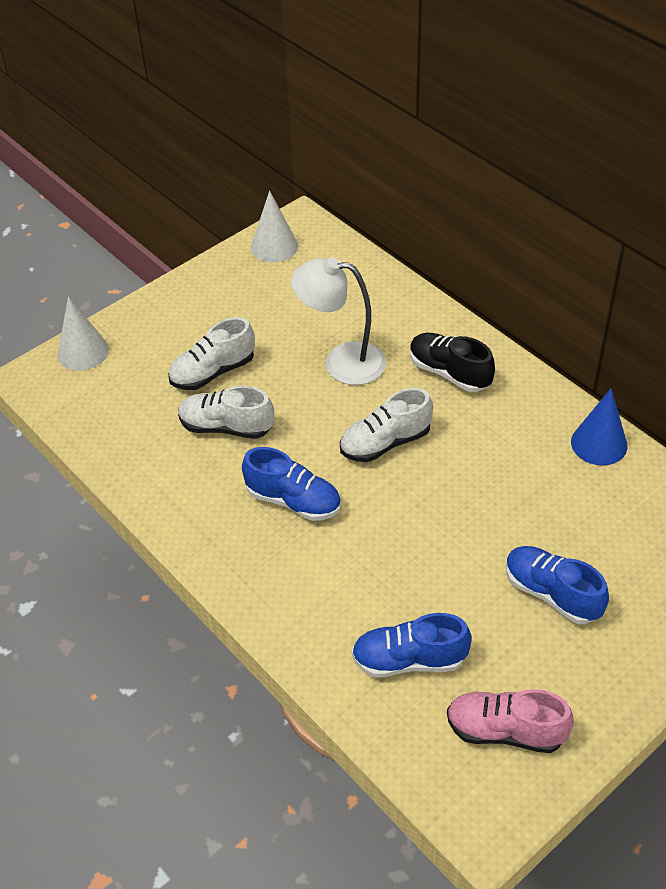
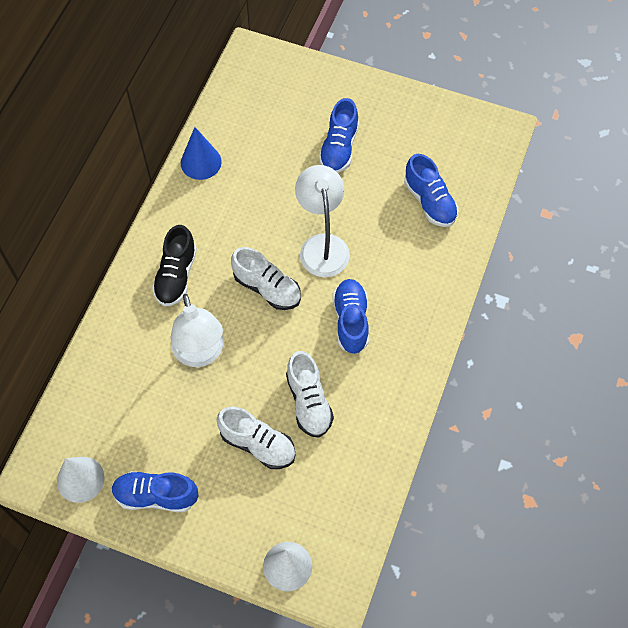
camera: 120 degrees left, 15 degrees up
pink shoe [447,689,574,753] -> none
none -> blue shoe [111,471,198,512]
none -> white lamp [295,165,350,277]

